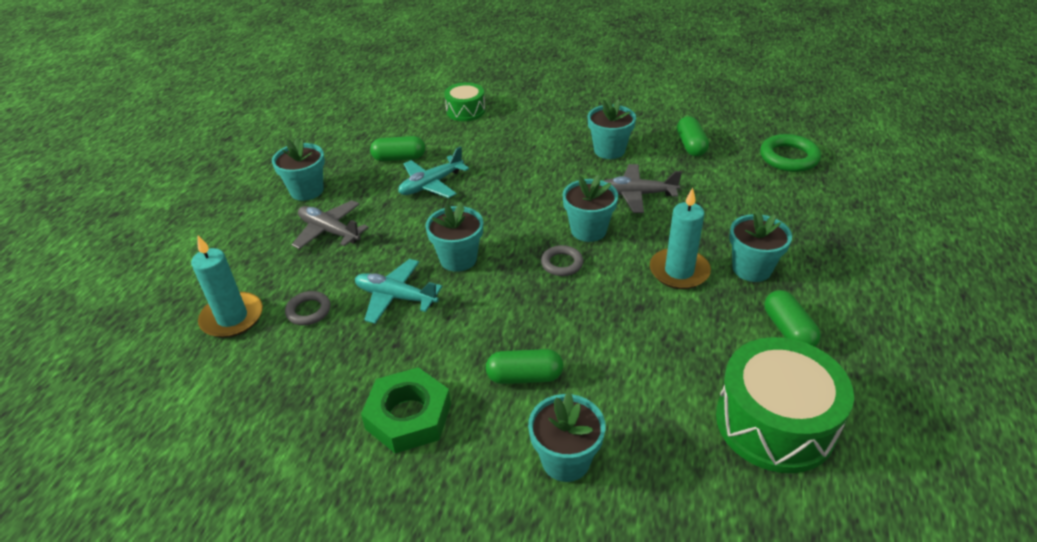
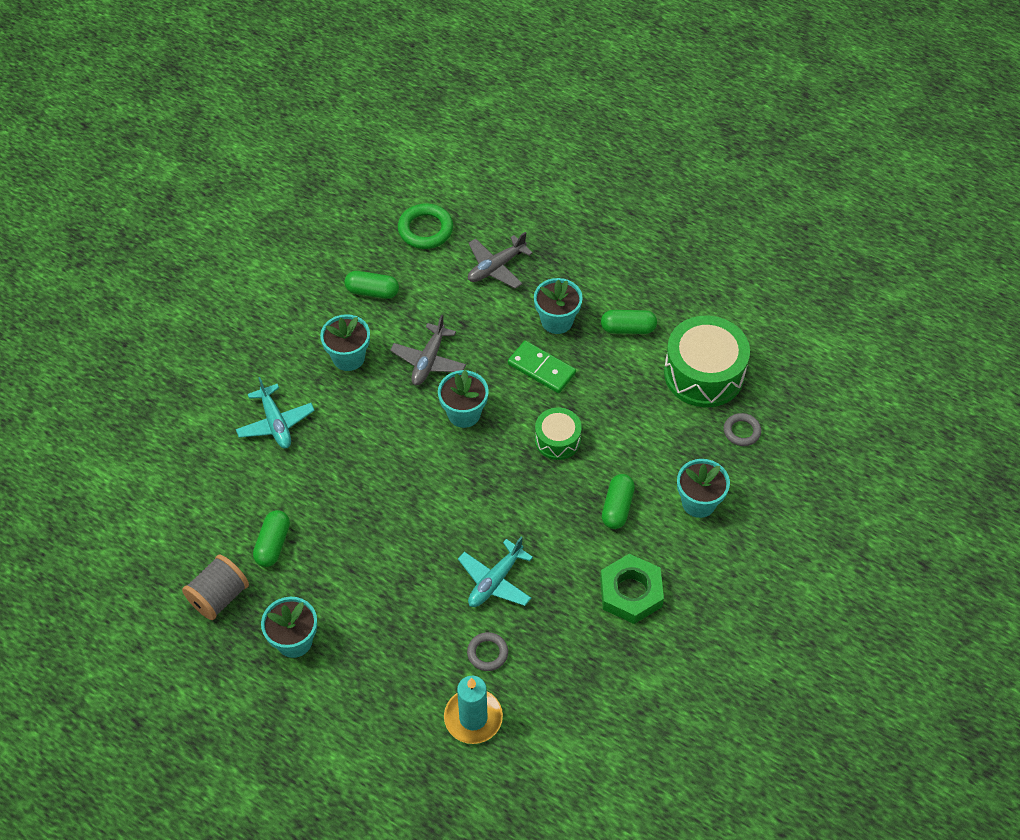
camera: 75 degrees left, 15 degrees up
grey plane [292,200,368,249] -> grey plane moved to [468,232,533,289]
turquoise plane [398,146,469,198] -> turquoise plane moved to [236,377,315,449]
turquoise flower pot [426,202,483,272] -> none
green drum [444,82,485,121] -> green drum moved to [535,408,582,460]
grey ring [541,245,583,276] -> grey ring moved to [724,413,761,446]
turquoise candle [650,188,711,289] -> green domino [508,341,576,393]
none -> grey spool [182,554,249,620]

